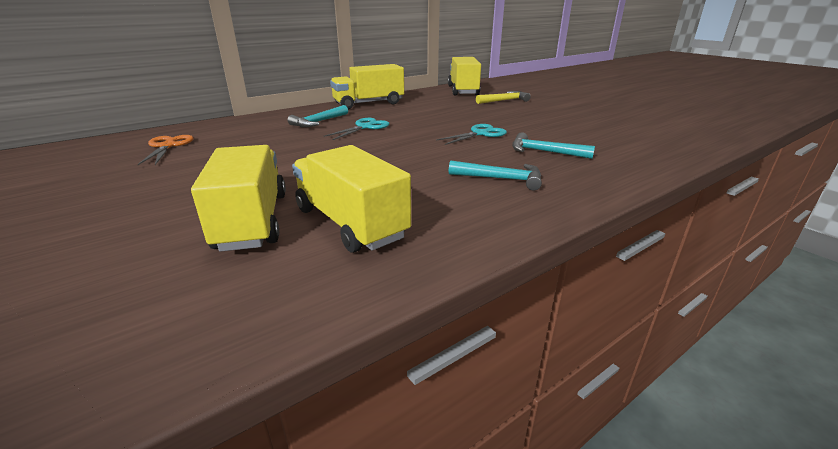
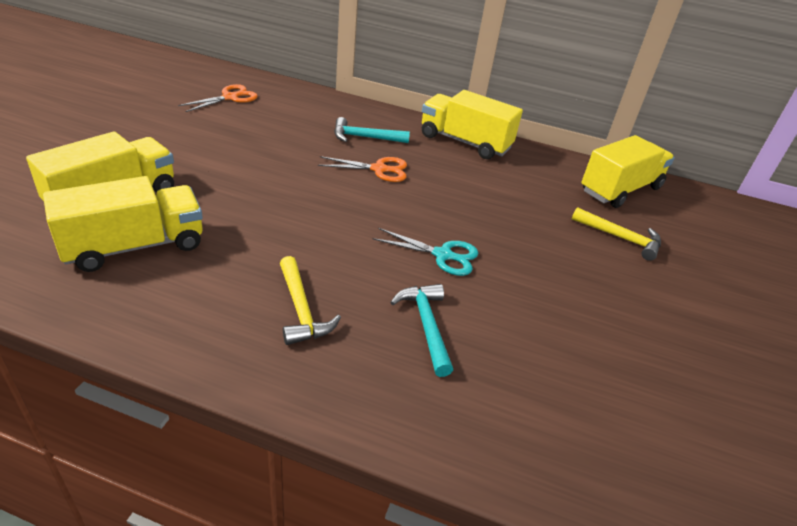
camera: 50 degrees right, 10 degrees up
yellow truck [292,145,411,253] -> yellow truck turned 45 degrees clockwise [43,176,203,272]
turquoise scissors [323,118,389,140] -> orange scissors [318,156,407,182]
turquoise hammer [449,161,542,190] -> yellow hammer [280,256,341,345]

